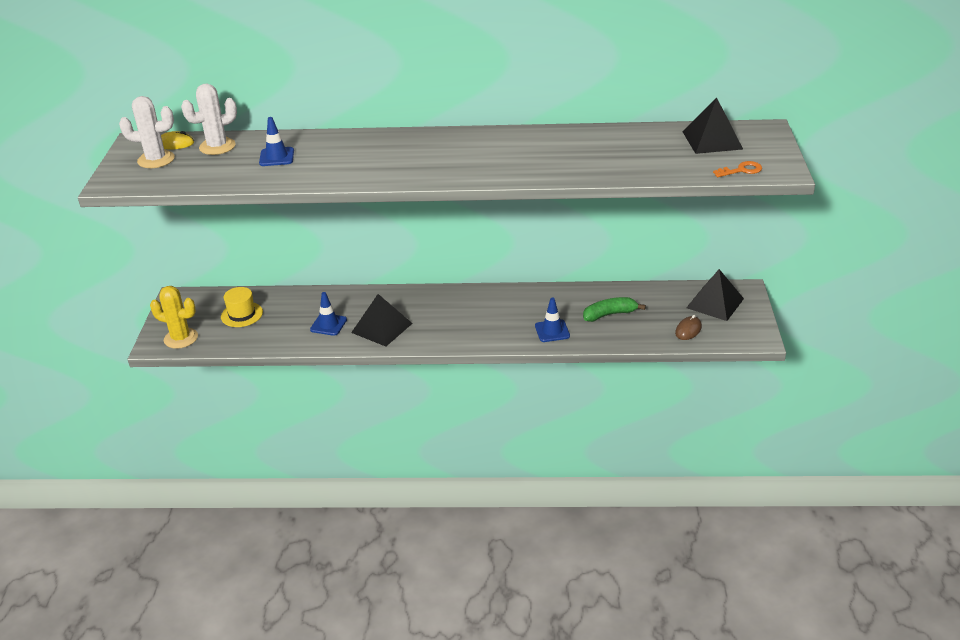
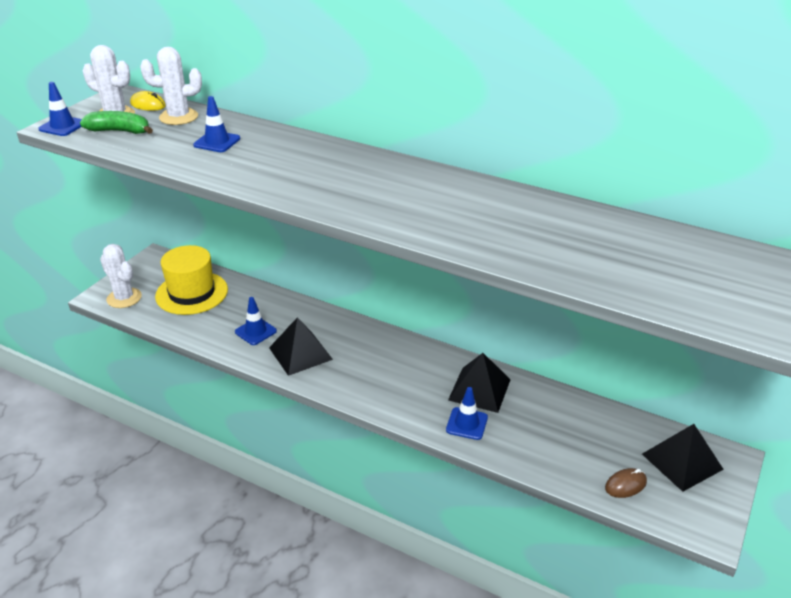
camera: 25 degrees right, 0 degrees up
yellow cactus [150,286,198,349] -> white cactus [100,244,142,308]
yellow hat [221,287,263,327] -> yellow hat [155,245,228,315], size x1.67
green banana [583,297,646,322] -> green banana moved to [80,111,153,134]
black pyramid [682,98,743,154] -> black pyramid moved to [448,353,511,413]
orange key [713,161,762,177] -> none
none -> blue traffic cone [38,82,82,136]

